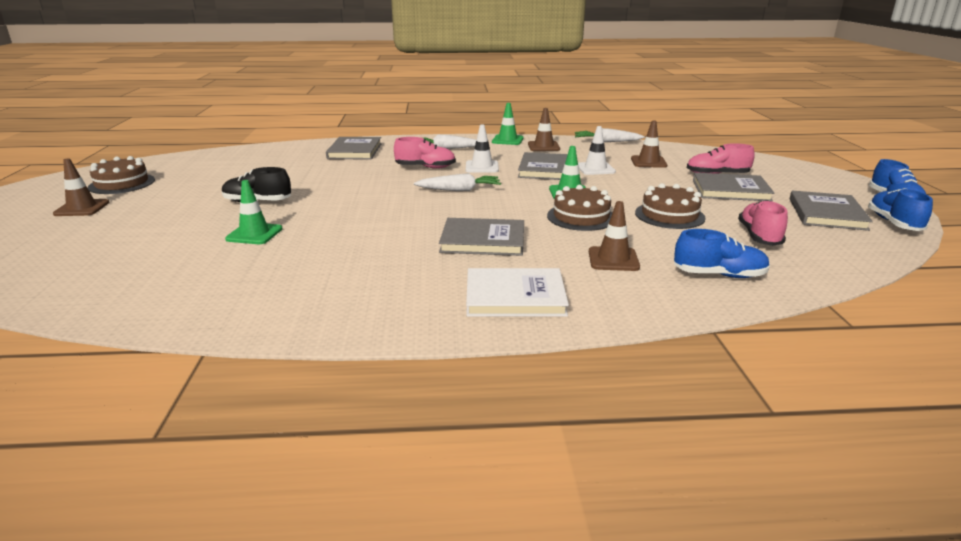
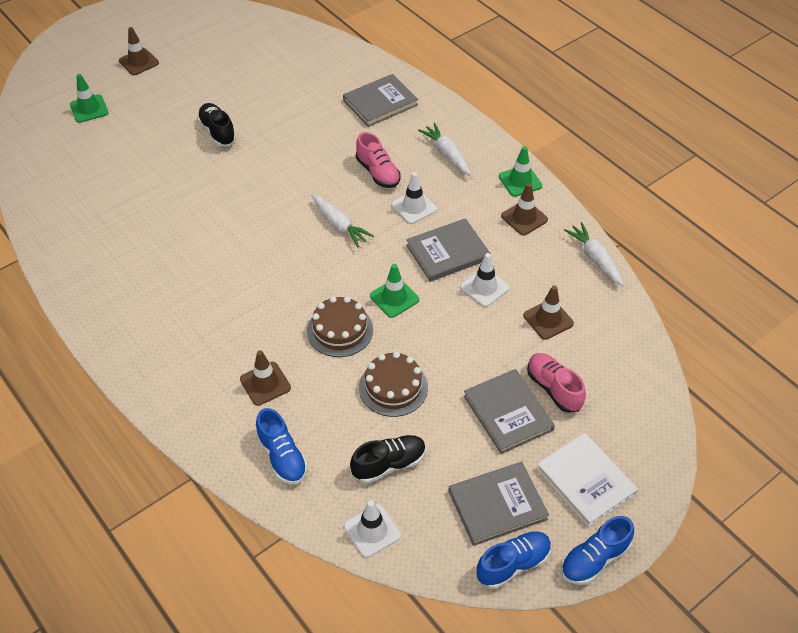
camera: 55 degrees right, 25 degrees up
brown cake [88,156,155,194] -> none
green traffic cone [225,180,283,244] -> green traffic cone moved to [70,74,108,123]
grey book [439,218,524,256] -> none
white book [466,268,569,317] -> white book moved to [536,433,638,527]
pink shoe [738,200,788,246] -> black shoe [350,435,426,483]
none -> white traffic cone [344,500,401,558]

